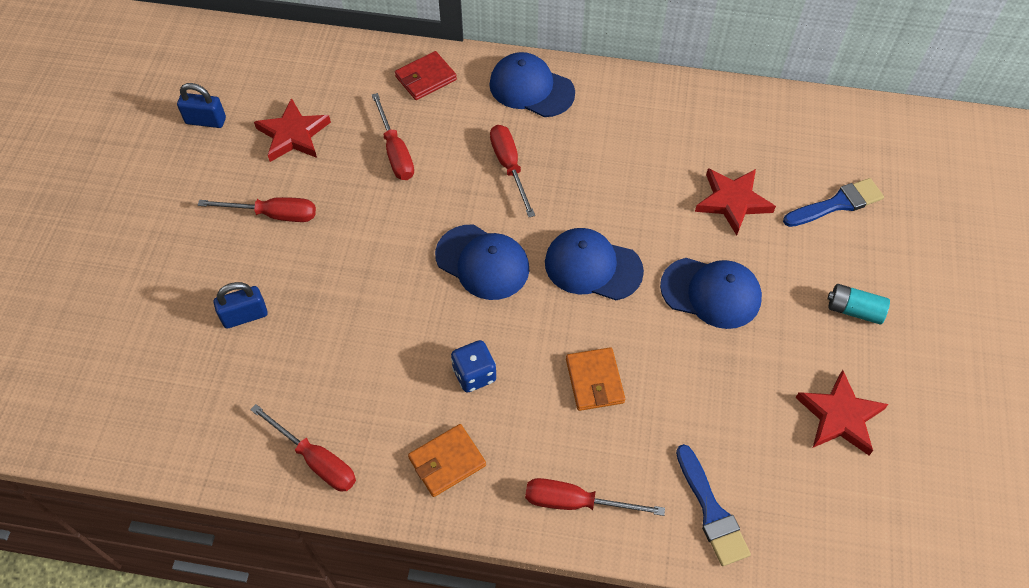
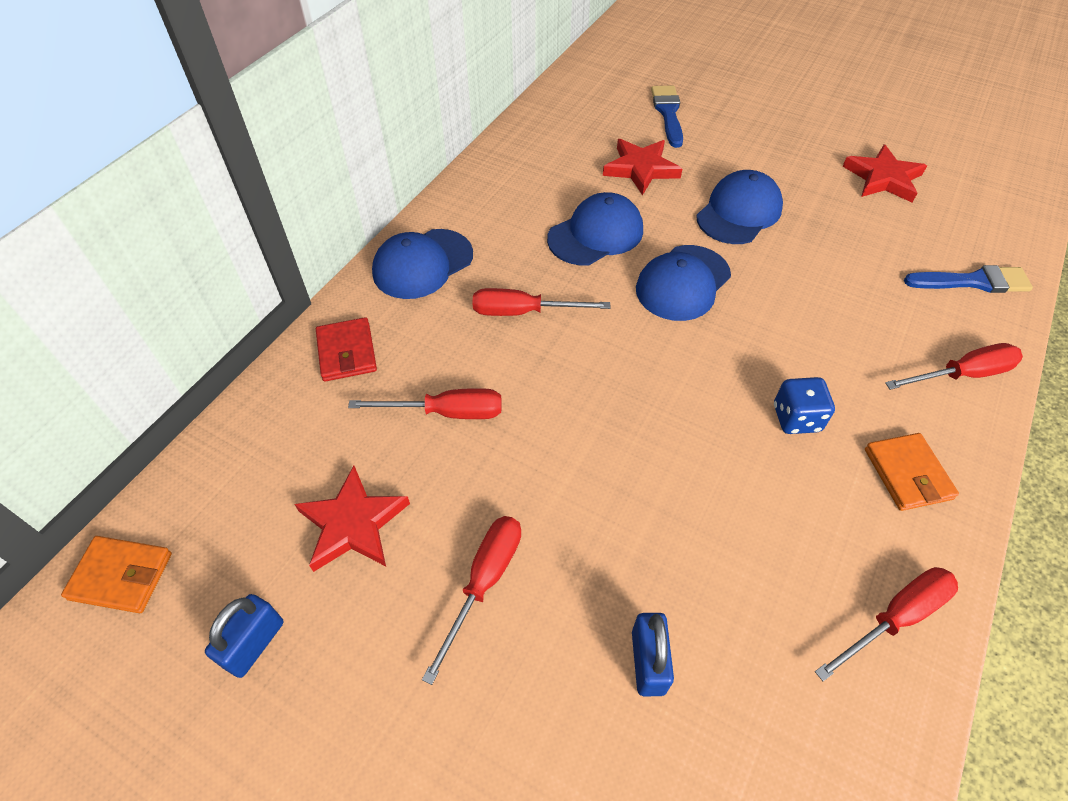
camera: 70 degrees left, 5 degrees down
blue cap [435,225,529,300] -> blue cap moved to [547,192,643,265]
red screwdriver [525,478,665,516] -> red screwdriver turned 135 degrees counterclockwise [885,343,1023,390]
orange wallet [566,347,625,411] -> orange wallet moved to [61,536,172,613]
turquoise battery [828,284,890,325] -> none

